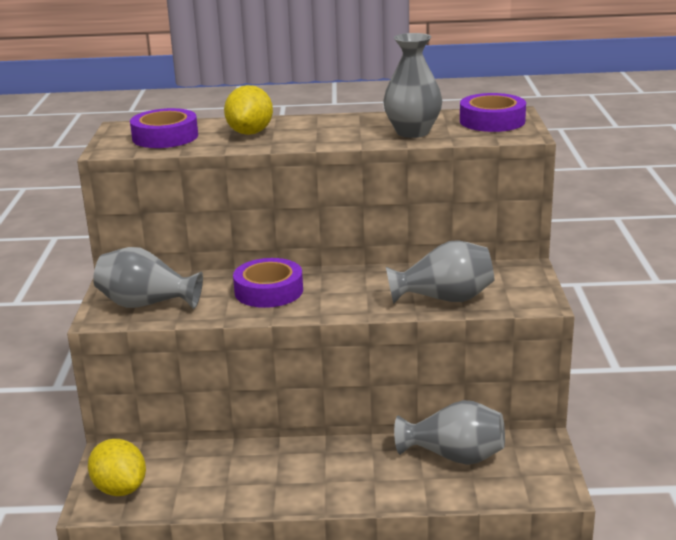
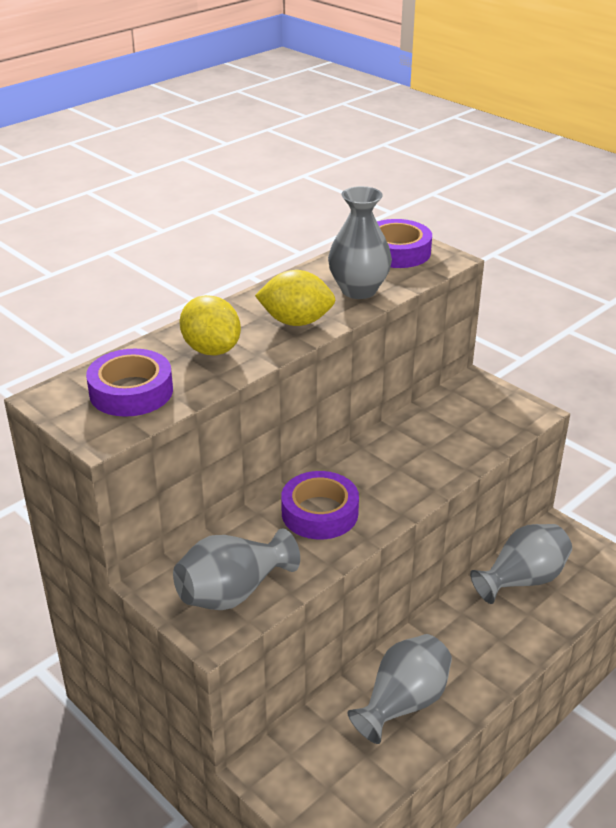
camera: 45 degrees left, 10 degrees up
yellow lemon [88,439,146,496] -> yellow lemon moved to [255,270,335,326]
grey vase [386,240,494,304] -> grey vase moved to [348,634,452,744]

